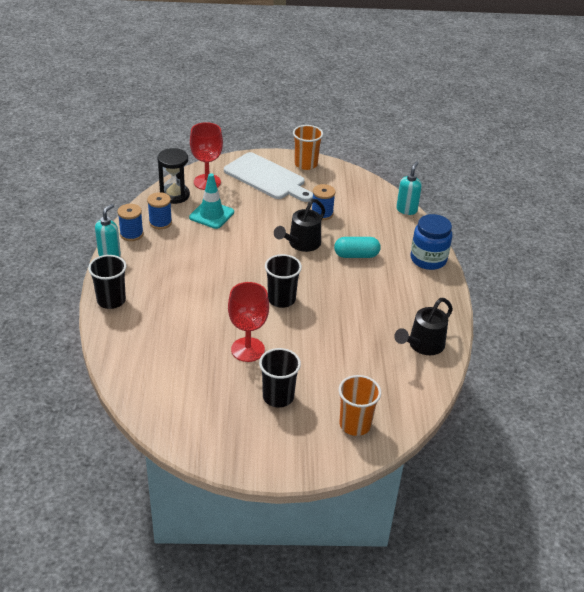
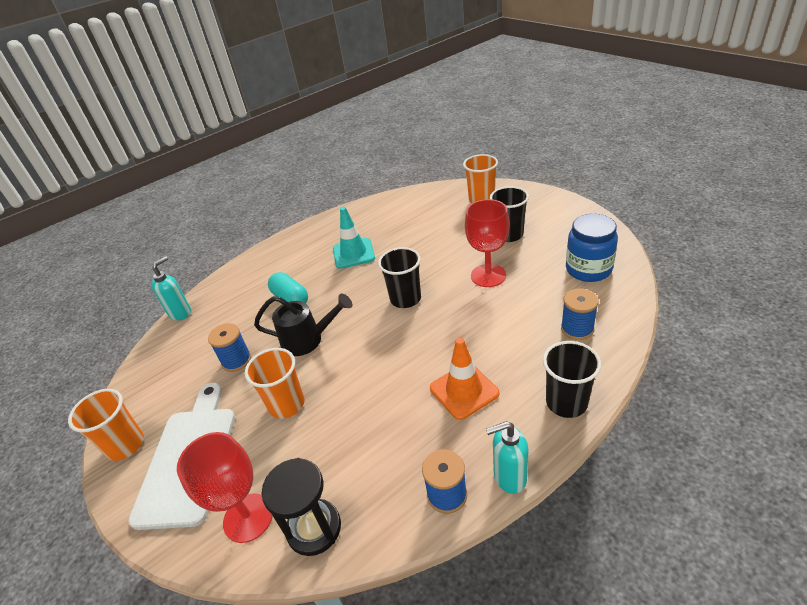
camera: 120 degrees left, 0 degrees up
blue spool [147,192,172,229] -> blue spool moved to [561,288,599,340]
turquoise traffic cone [189,173,234,229] -> turquoise traffic cone moved to [333,207,375,269]
black watering can [394,298,453,355] -> none
turquoise soap dispenser [396,161,422,215] -> turquoise soap dispenser turned 135 degrees clockwise [151,256,191,320]
blue jar [411,214,452,270] -> blue jar moved to [566,214,618,282]
none -> orange cup [245,348,305,419]
none -> orange traffic cone [430,338,500,420]

